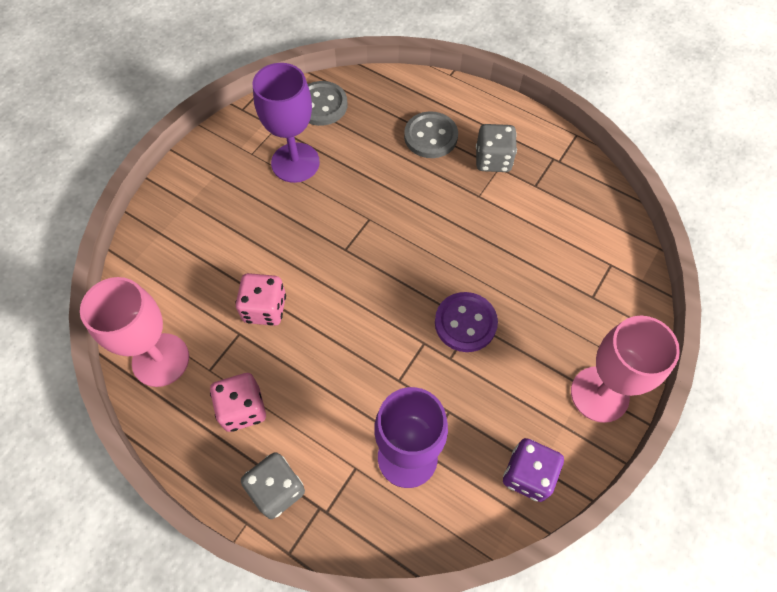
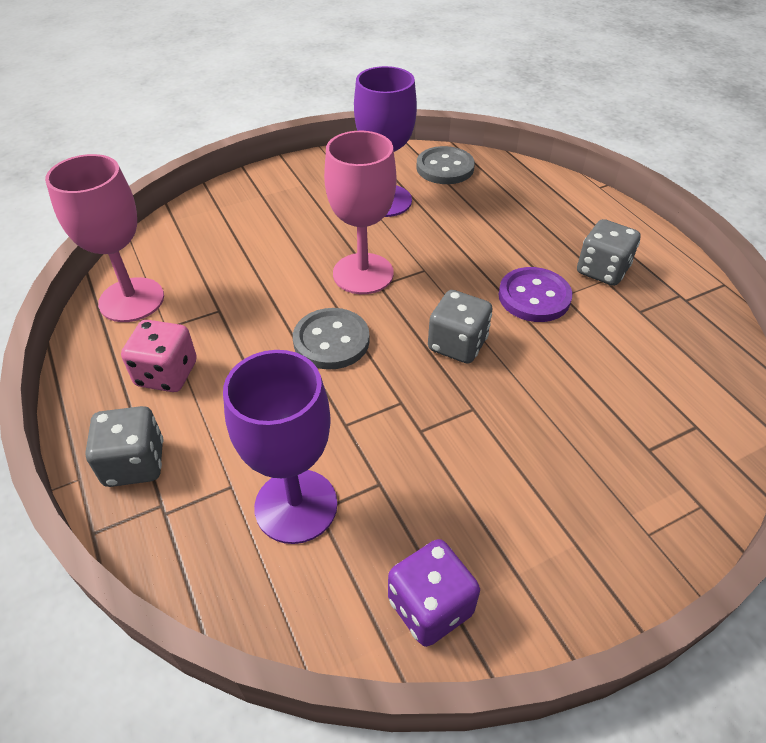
camera: 30 degrees right, 15 degrees down
pink dice [235,273,286,326] -> none
grey button [404,111,458,158] -> grey button moved to [293,308,370,370]
purple button [435,292,498,352] -> purple button moved to [498,267,572,322]
pink goblet [571,316,680,423] -> pink goblet moved to [324,131,396,294]
none -> grey dice [428,290,493,363]

